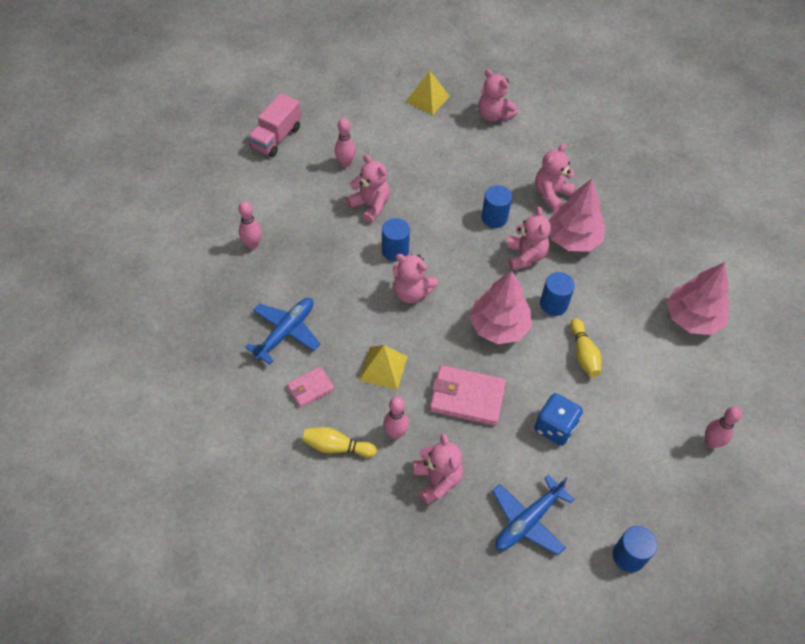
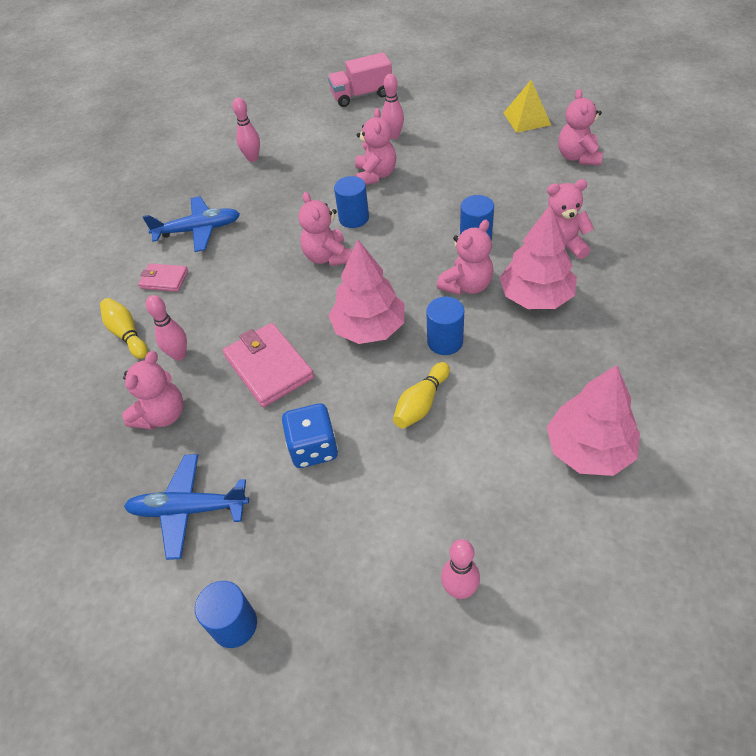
camera: 50 degrees right, 5 degrees down
yellow pyramid [359,345,408,390] -> none

